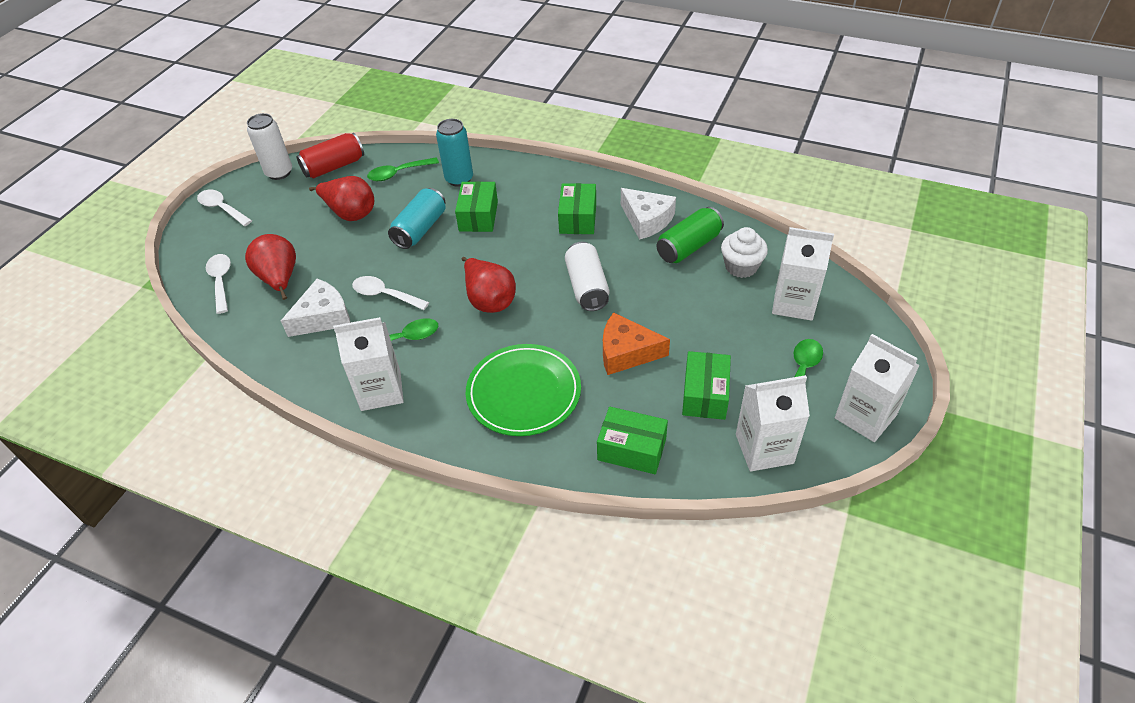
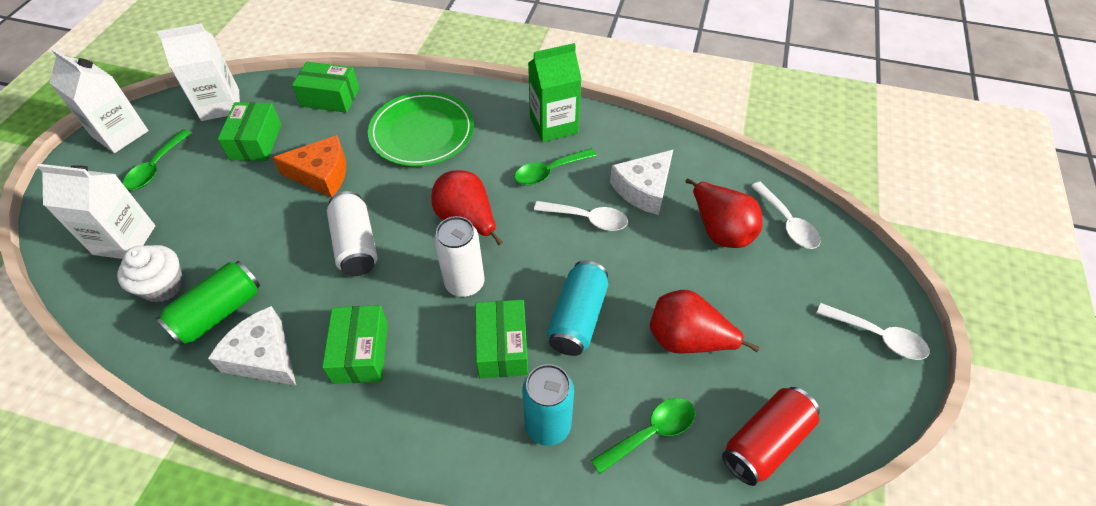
camera: 170 degrees right, 5 degrees up
white can [247,113,292,180] -> white can moved to [434,216,485,297]
white carton [333,317,404,411] -> green carton [528,43,582,142]

